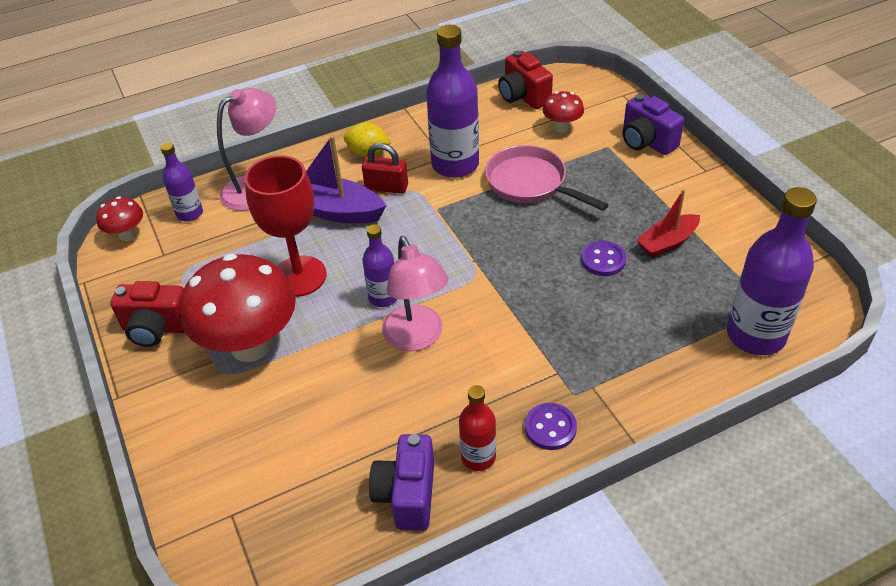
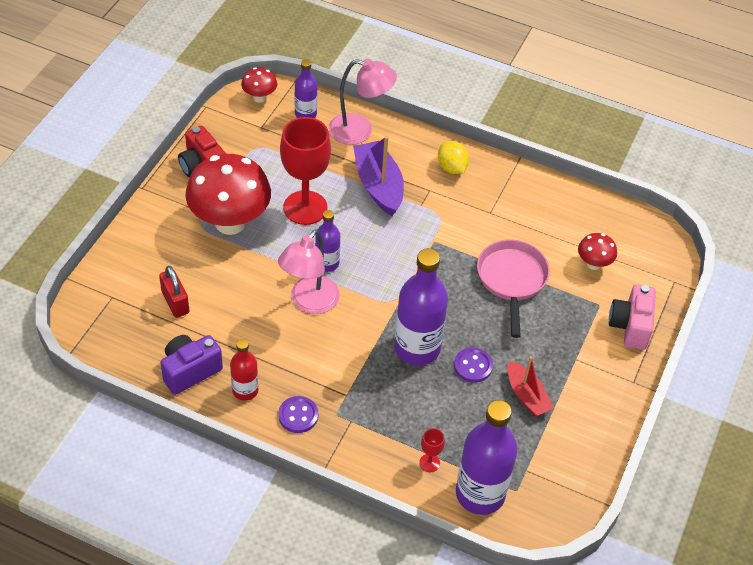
camera: 45 degrees right, 5 degrees up
red padlock [362,143,408,194] -> red padlock moved to [159,266,189,318]
purple bottle [426,25,479,178] -> purple bottle moved to [394,248,448,366]
red camera [498,51,553,109] -> none
purple camera [623,94,684,155] -> pink camera [609,285,656,350]
red boat [636,189,700,258] -> red boat turned 135 degrees counterclockwise [508,356,554,417]
none -> red goblet [419,428,445,472]

